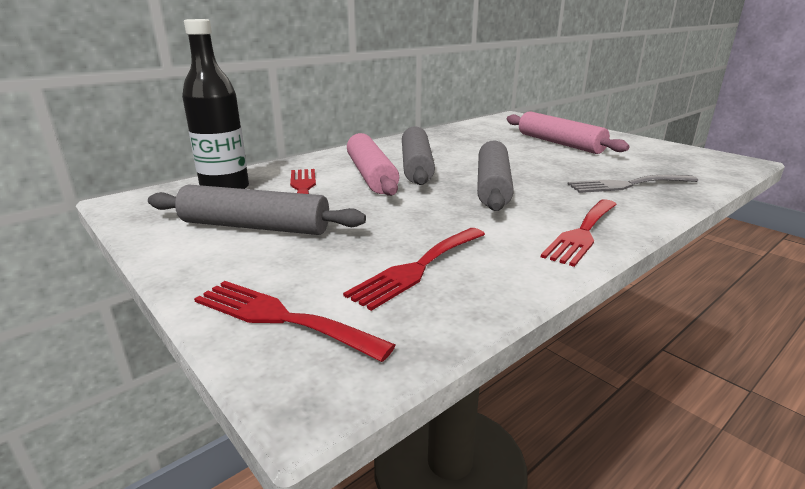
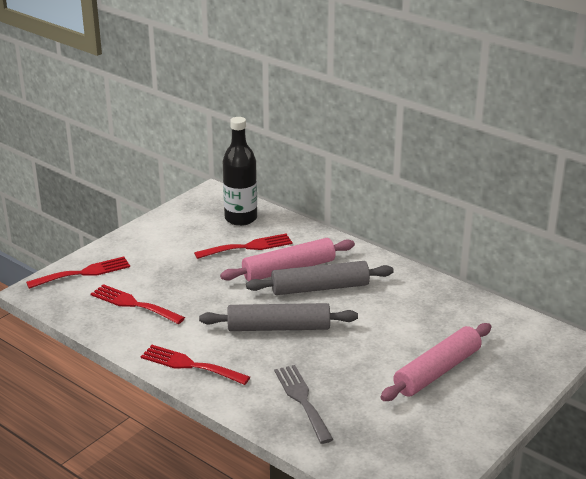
camera: 80 degrees right, 5 degrees up
grey rolling pin [148,184,366,235] -> none
red fork [194,281,395,362] -> red fork turned 45 degrees clockwise [26,257,130,289]

